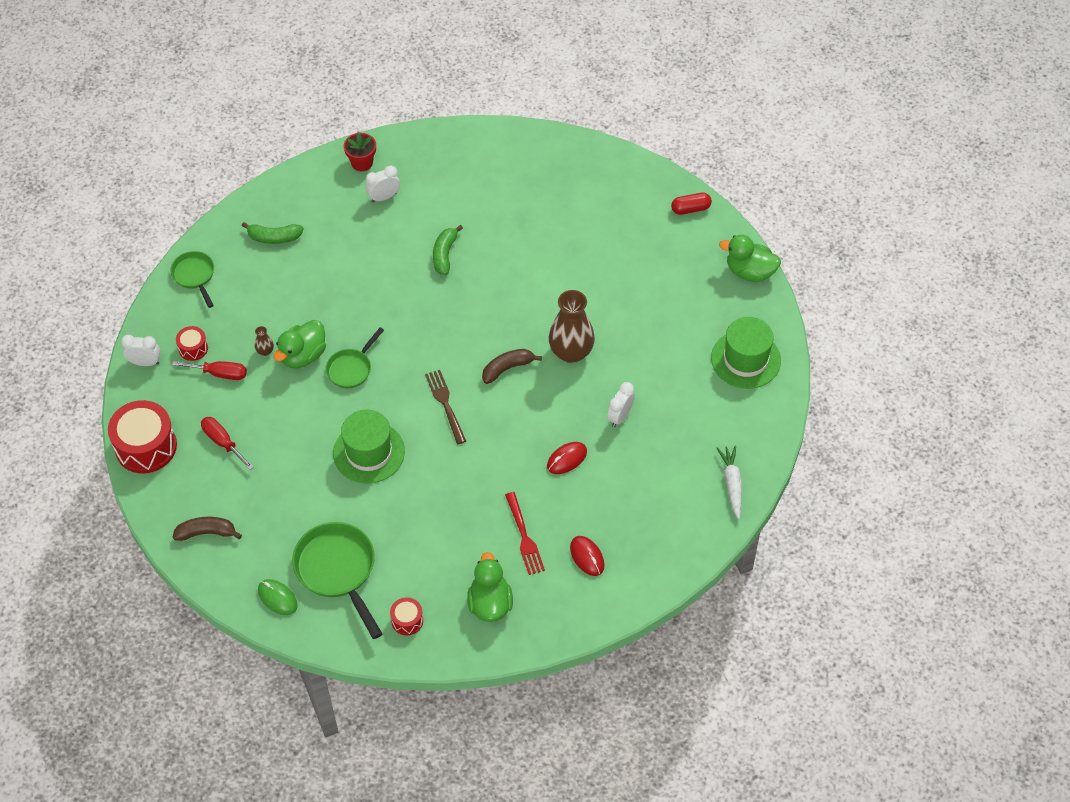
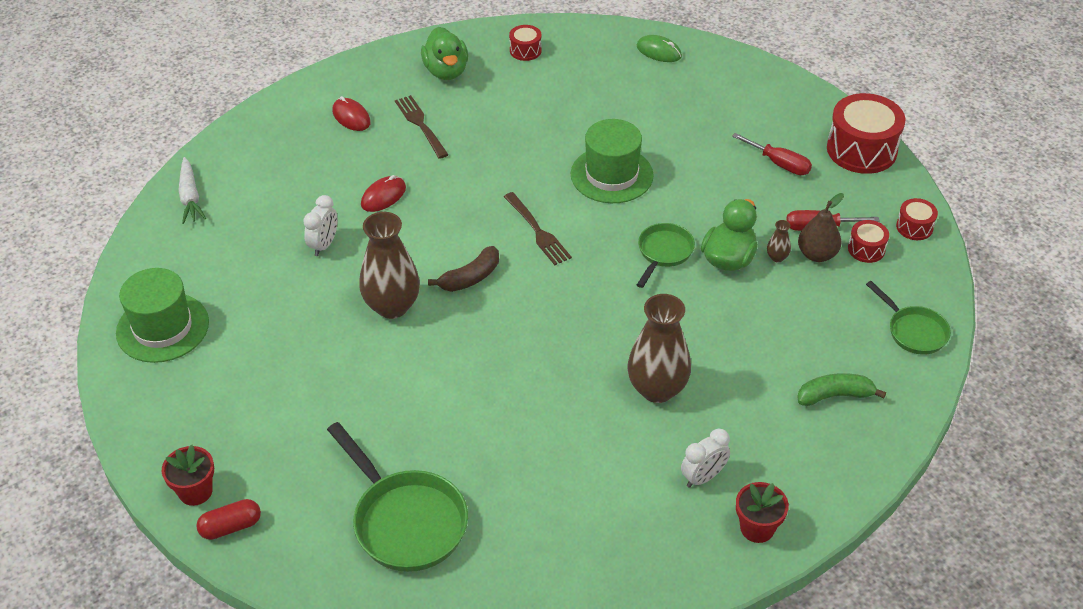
camera: 170 degrees right, 10 degrees down
white clock [121,335,160,366] -> red drum [896,198,938,240]
brown banana [173,517,242,541] -> none
green pan [292,522,382,639] -> green pan moved to [327,422,468,572]
green banana [433,225,463,275] -> none
red fork [505,492,545,575] -> brown fork [395,95,449,159]
green duck [719,235,781,282] -> none
none -> red flower pot [162,445,214,506]
none -> brown vase [627,294,691,403]
none -> brown pear [798,193,844,262]

